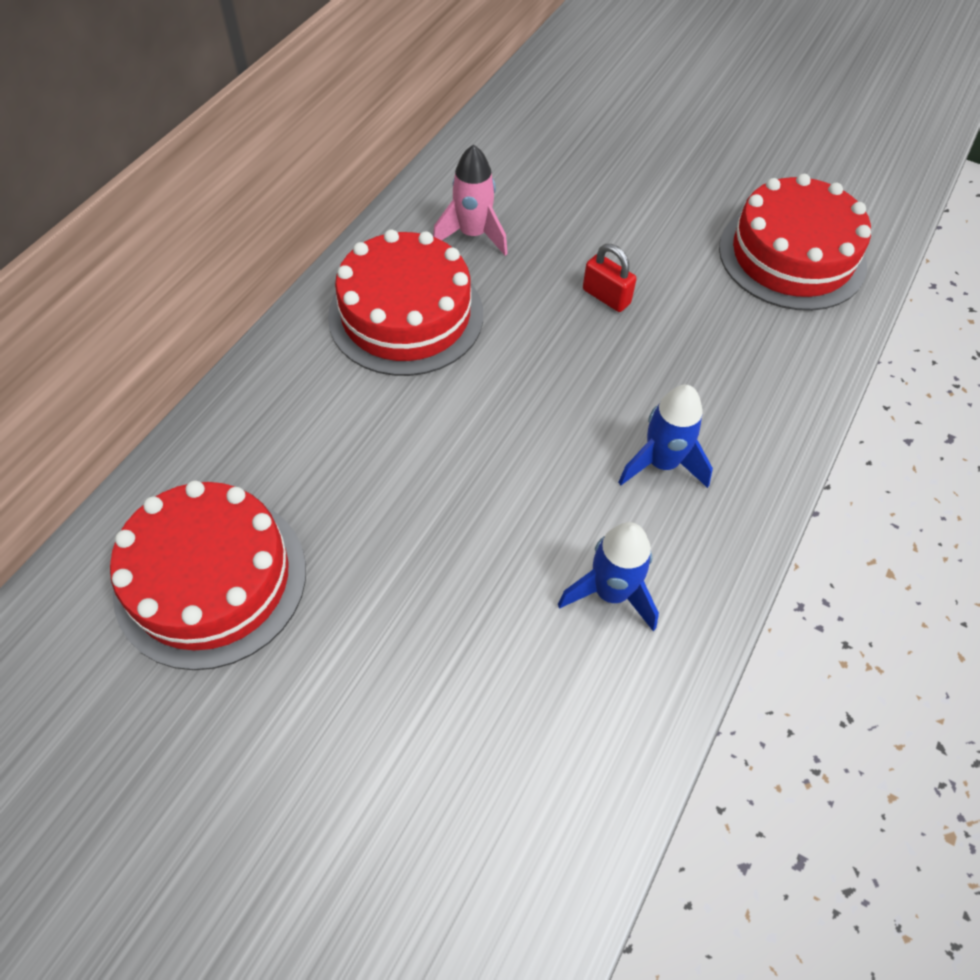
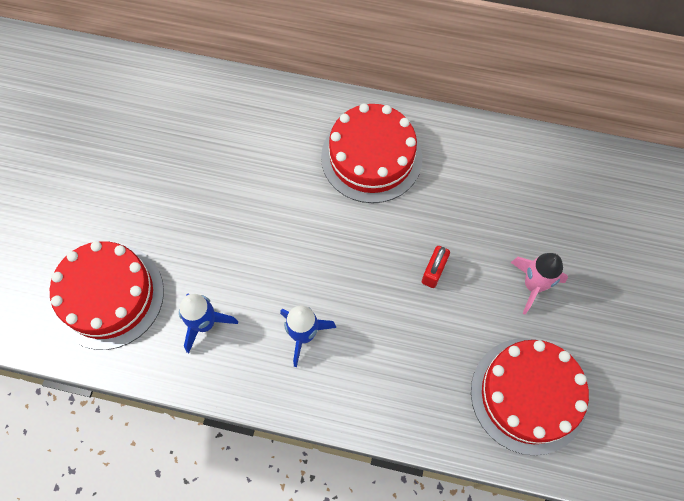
camera: 75 degrees right, 10 degrees up
red cake [110,481,306,670] -> red cake moved to [50,241,164,350]
pink rocket [433,144,508,256] -> pink rocket moved to [510,253,568,315]

